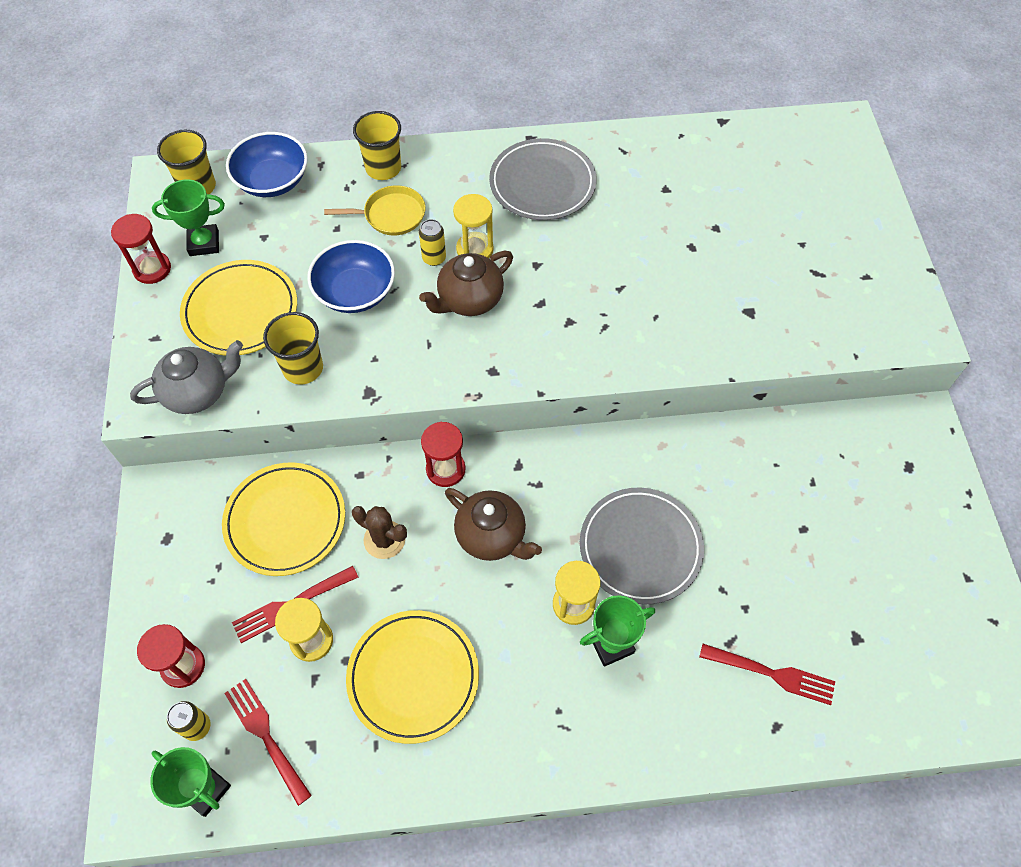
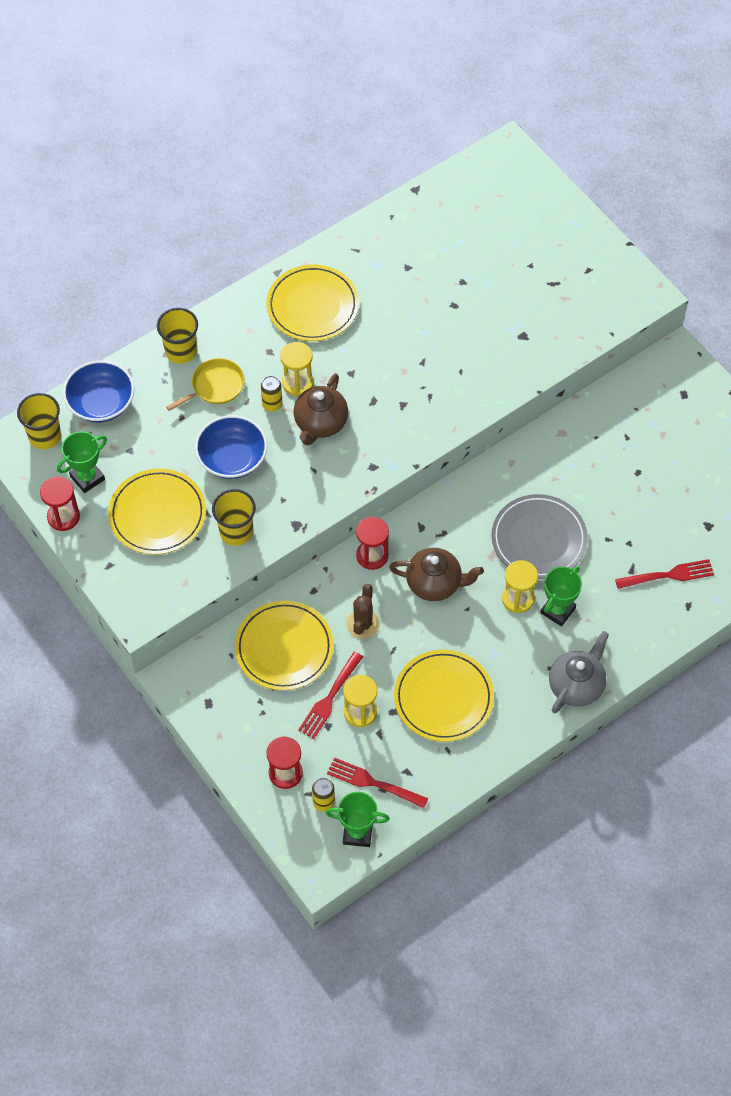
camera: 30 degrees left, 0 degrees up
grey teapot [130,340,243,414] -> grey teapot moved to [549,631,609,714]
brown cactus [352,506,407,559] -> brown cactus turned 75 degrees counterclockwise [346,584,380,639]
grey plate [489,138,597,220] -> yellow plate [267,265,359,341]

